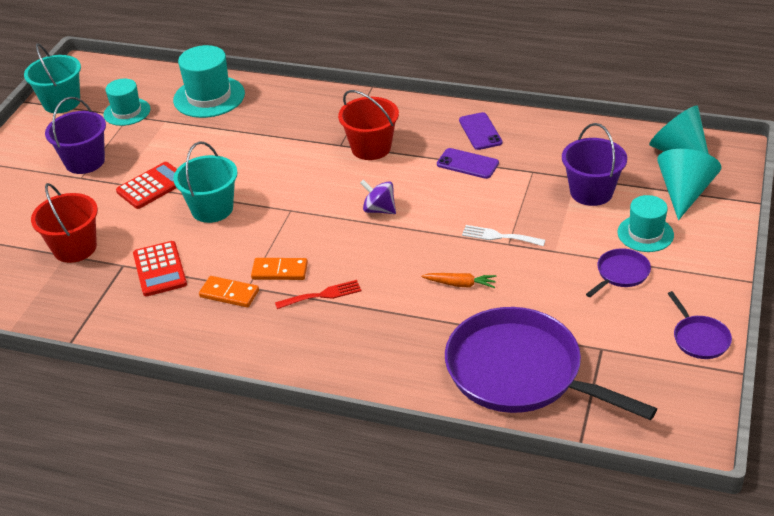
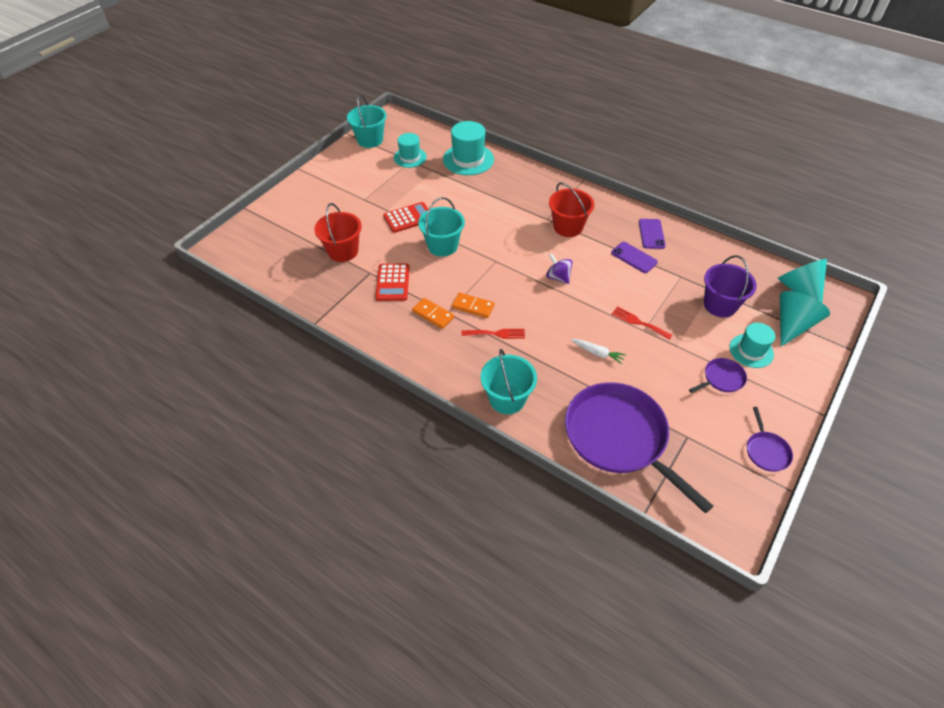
camera: 15 degrees right, 10 degrees up
purple bucket [45,97,106,174] -> none
orange carrot [421,273,496,288] -> white carrot [571,339,626,364]
white fork [462,225,545,246] -> red fork [612,307,672,340]
none -> turquoise bucket [481,349,537,414]

